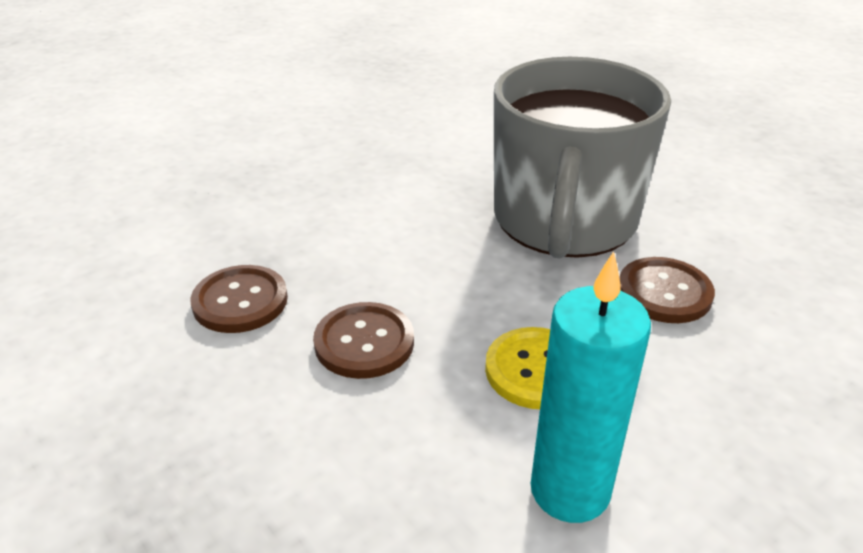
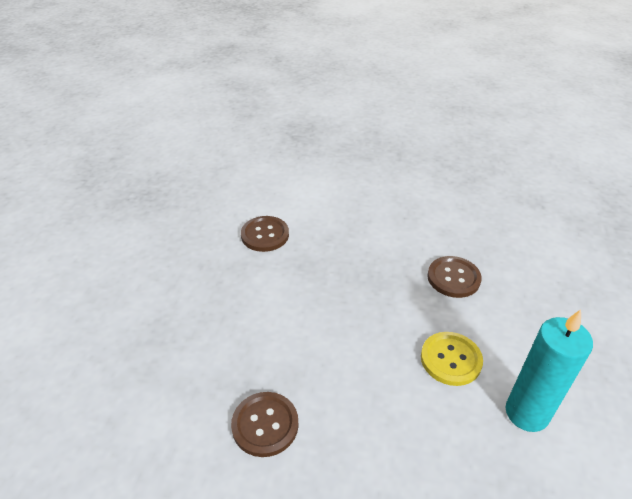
camera: 40 degrees left, 5 degrees up
brown button [313,302,414,379] -> brown button moved to [241,216,289,252]
grey mug [494,57,671,259] -> none

